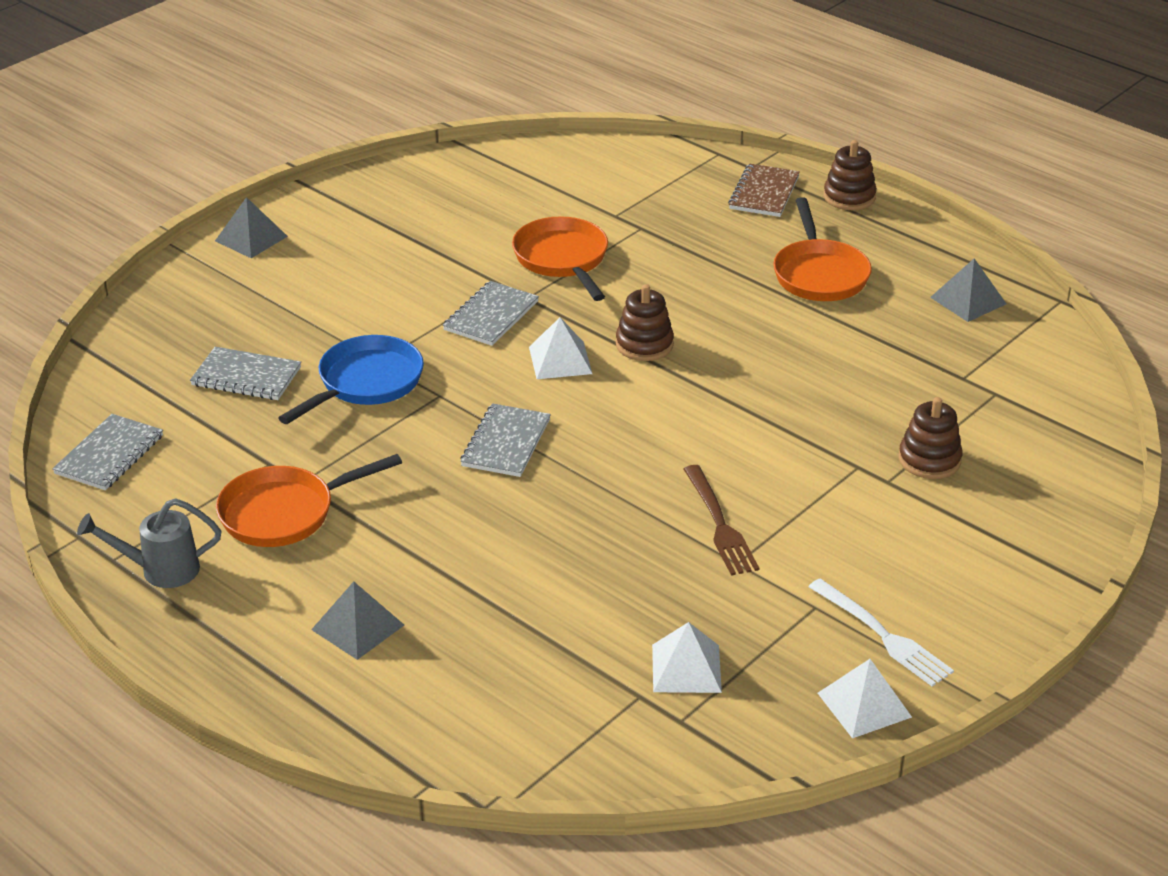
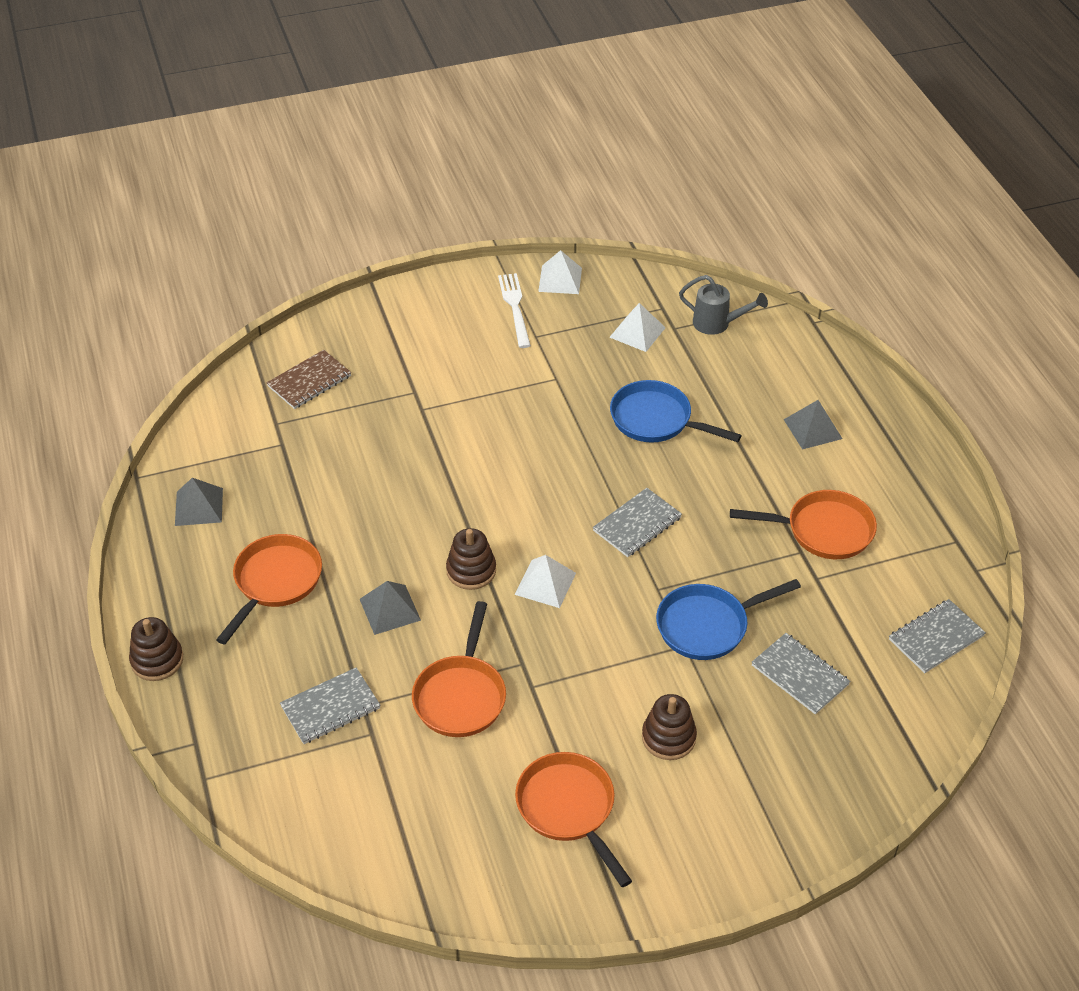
camera: 150 degrees left, 10 degrees up
grey watering can [77,498,221,588] -> grey watering can moved to [679,275,768,335]
grey pyramid [215,197,288,258] -> grey pyramid moved to [360,581,421,635]
grey notebook [443,281,539,346] -> grey notebook moved to [280,667,381,744]
brown fork [684,465,759,576] -> none
brown notebook [728,163,800,217] -> brown notebook moved to [267,350,351,409]
brown stacking toy [899,397,963,479] -> brown stacking toy moved to [642,694,697,760]
none -> orange pan [515,752,632,887]
none -> blue pan [610,380,742,443]

